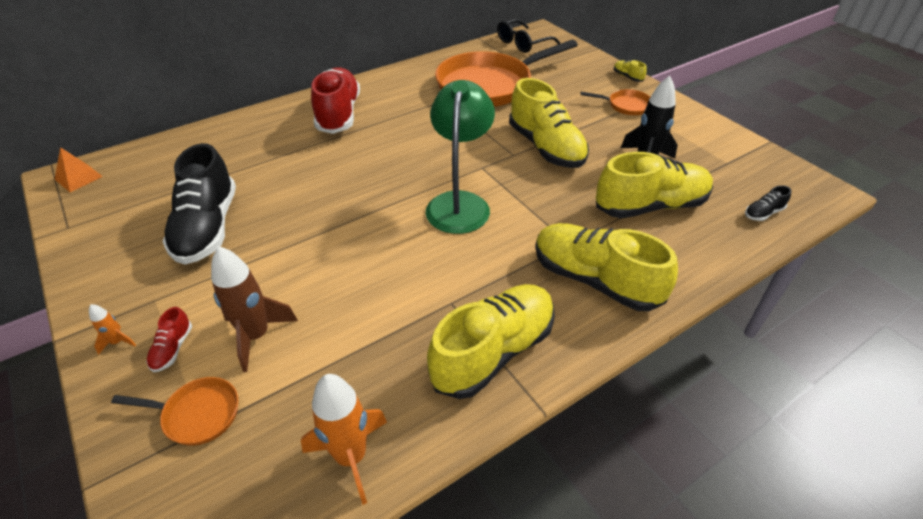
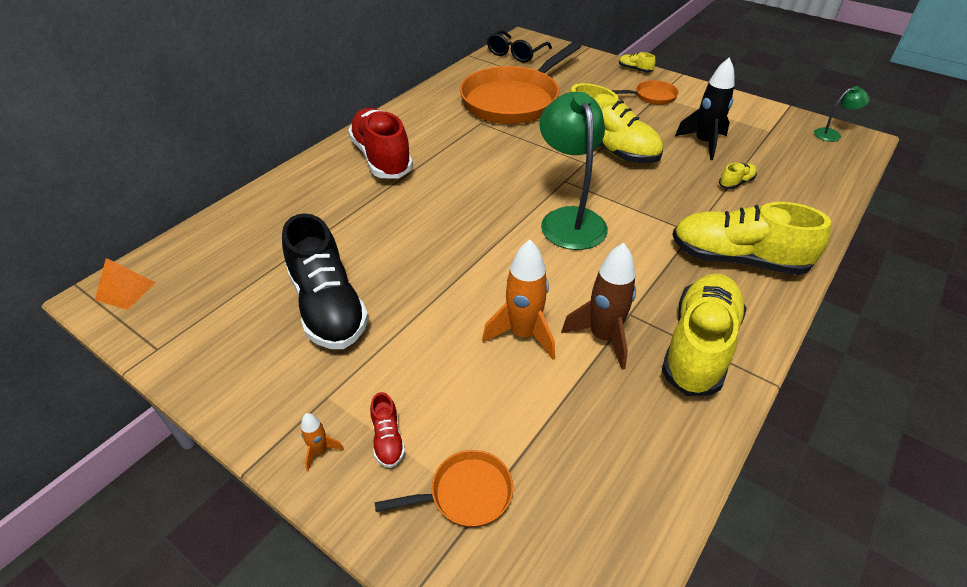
camera: 20 degrees left, 0 degrees up
brown rocket [211,246,298,372] -> brown rocket moved to [561,243,636,370]
orange rocket [301,374,387,505] -> orange rocket moved to [482,240,555,360]
yellow shoe [596,152,713,218] -> yellow shoe [719,163,757,189], size x0.41
black shoe [745,185,792,221] -> none
none -> green lamp [814,86,870,142]

